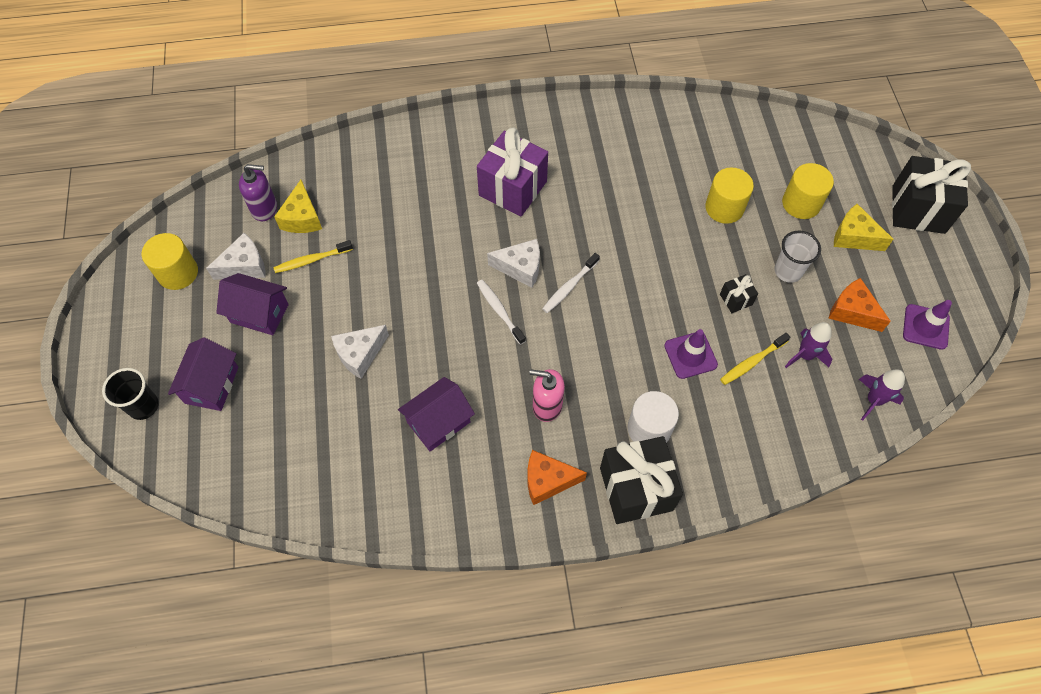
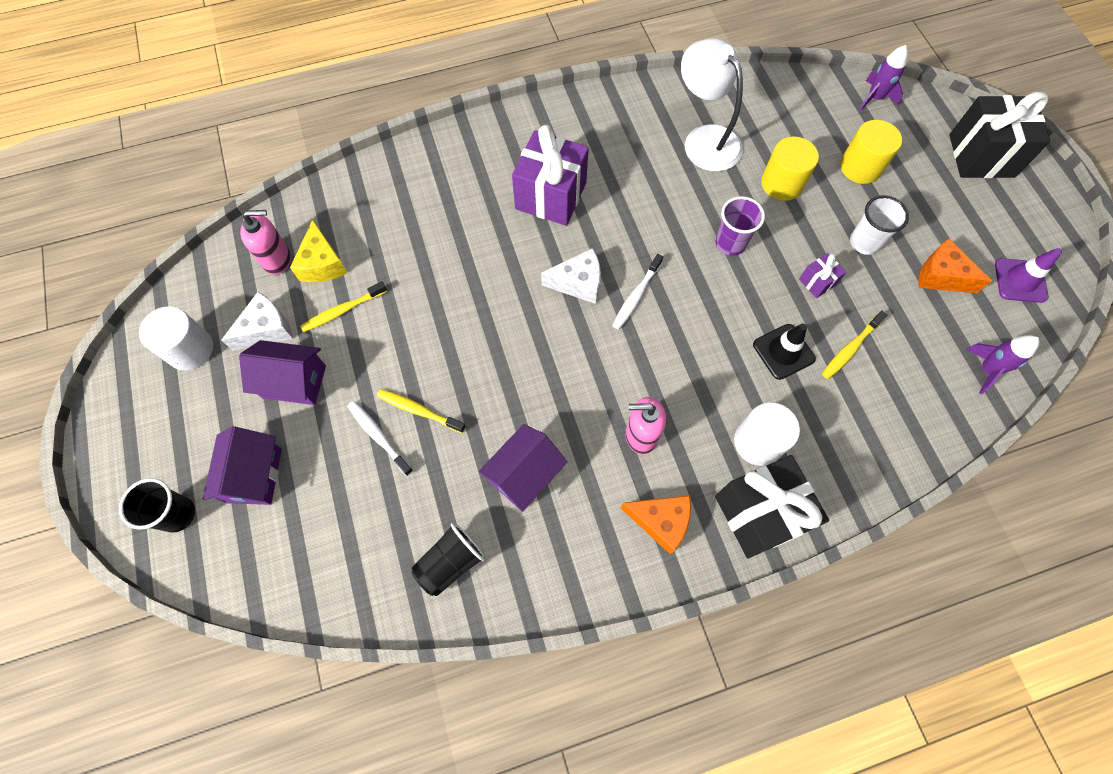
camera: 10 degrees left, 5 degrees up
yellow cylinder [142,233,198,290] -> white cylinder [139,306,213,370]
purple soap dispenser [239,164,277,221] -> pink soap dispenser [240,210,291,275]
white cheese [331,325,389,379] -> yellow toothbrush [377,389,466,433]
white toothbrush [477,280,526,345] -> white toothbrush moved to [347,401,413,476]
orange cheese [527,450,587,505] -> orange cheese turned 150 degrees counterclockwise [621,495,691,554]
purple traffic cone [664,329,718,379] -> black traffic cone [753,324,816,380]
black gift [720,274,758,313] -> purple gift [799,253,846,298]
purple rocket [785,322,832,368] -> purple rocket moved to [859,45,908,111]
yellow cheese [834,204,893,251] -> none
none -> black cup [411,522,485,596]
none -> white lamp [681,38,743,172]
none -> purple cup [716,196,765,256]

